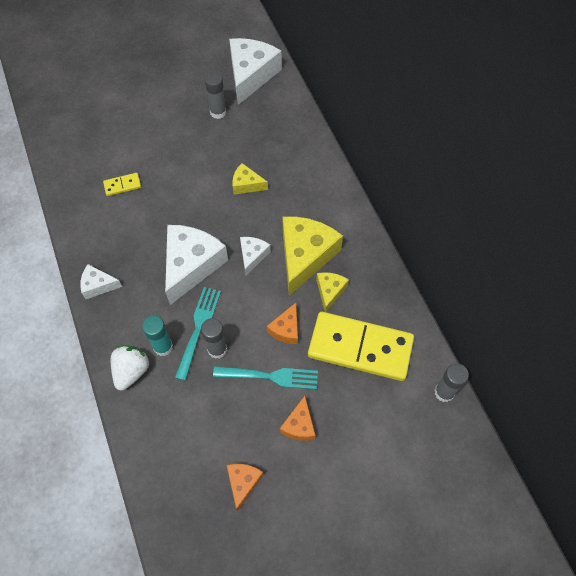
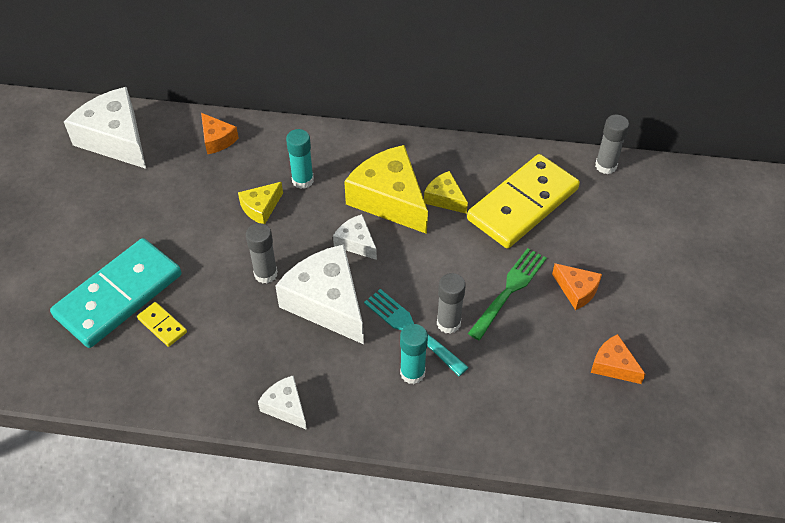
camera: 60 degrees left, 10 degrees down
white cheese [80,264,122,299] -> white cheese turned 105 degrees clockwise [258,376,307,430]
yellow domino [103,173,141,196] -> yellow domino turned 60 degrees counterclockwise [137,302,187,347]
white strawberry [111,346,149,391] -> none
grey glue stick [205,72,226,119] -> grey glue stick moved to [246,223,278,284]
turquoise fork [213,366,318,389] -> green fork [468,248,547,340]
orange cheese [267,303,298,344] -> orange cheese moved to [201,113,239,154]
none -> turquoise domino [50,238,181,348]
none -> turquoise glue stick [286,129,314,189]

